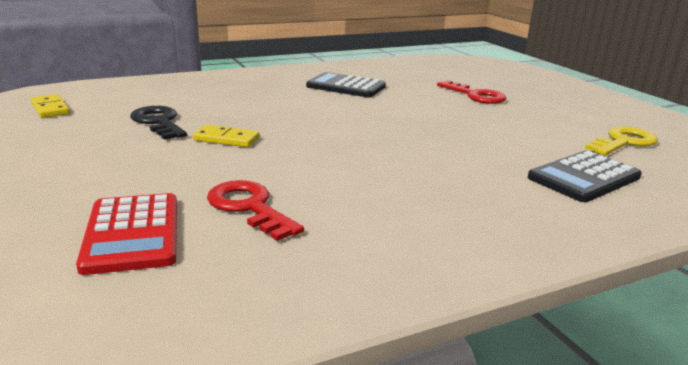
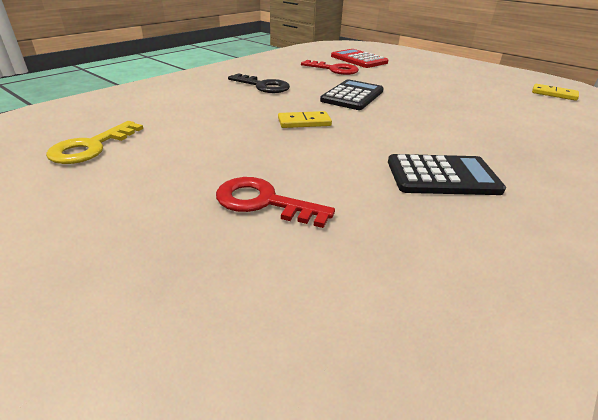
camera: 155 degrees right, 10 degrees up
black key [130,106,187,140] -> black key moved to [228,73,290,93]
yellow domino [193,125,259,147] -> yellow domino moved to [278,111,332,128]
black calculator [528,151,642,202] -> black calculator moved to [320,79,384,110]

